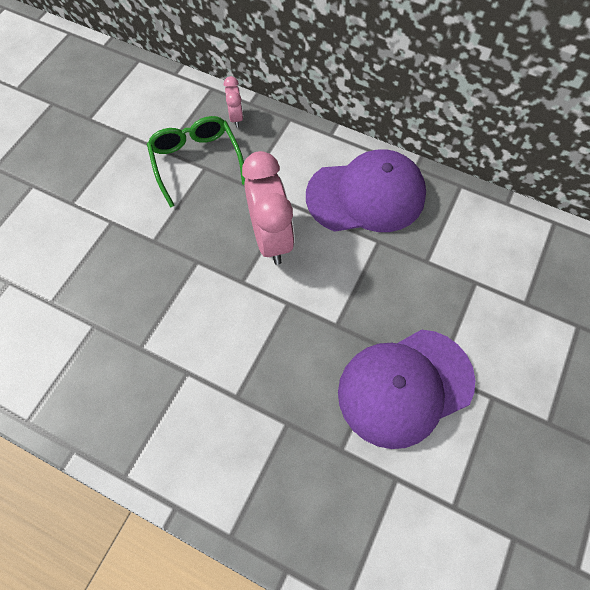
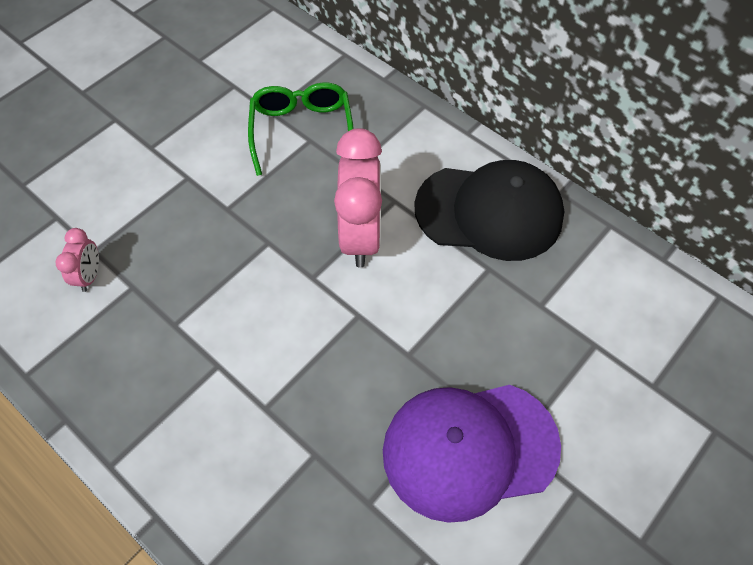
camera: 15 degrees right, 5 degrees down
pink clock [224,76,243,127] -> pink clock moved to [55,228,99,292]
purple cap [306,150,426,232] -> black cap [414,160,564,261]

